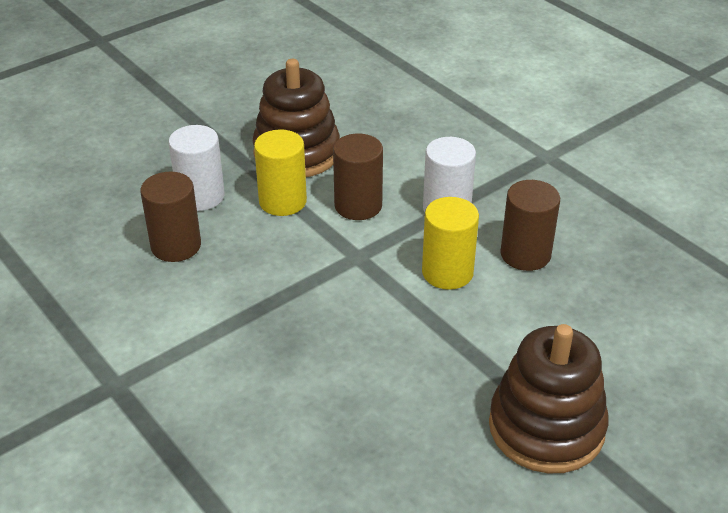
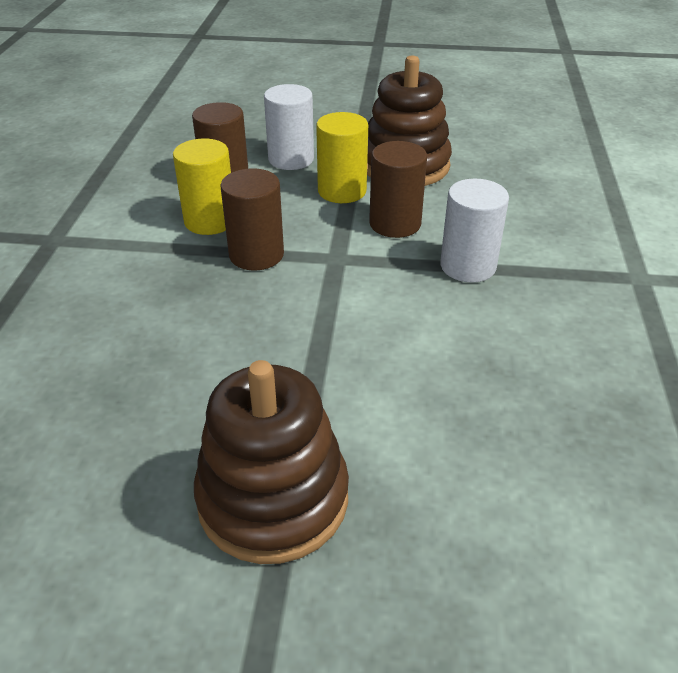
camera: 45 degrees right, 0 degrees up
yellow cylinder [422,197,479,290] -> yellow cylinder moved to [173,139,231,235]
brown cylinder [500,180,560,271] -> brown cylinder moved to [220,168,284,271]

